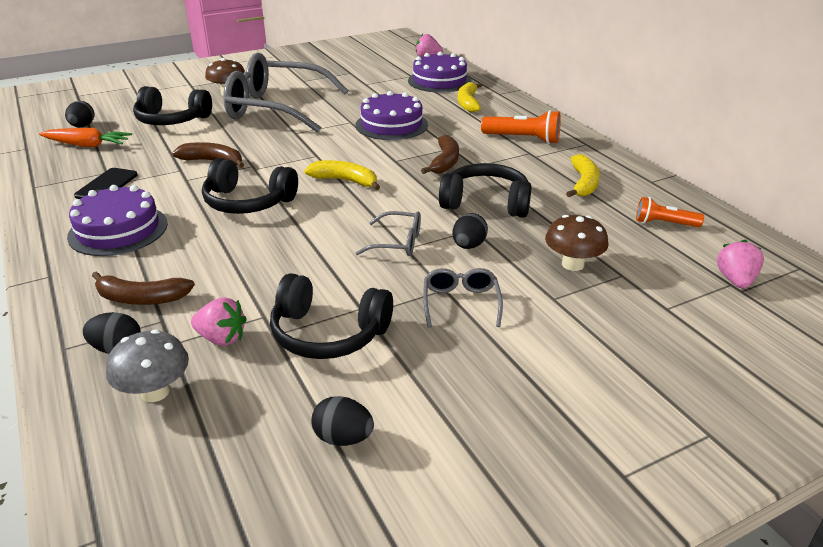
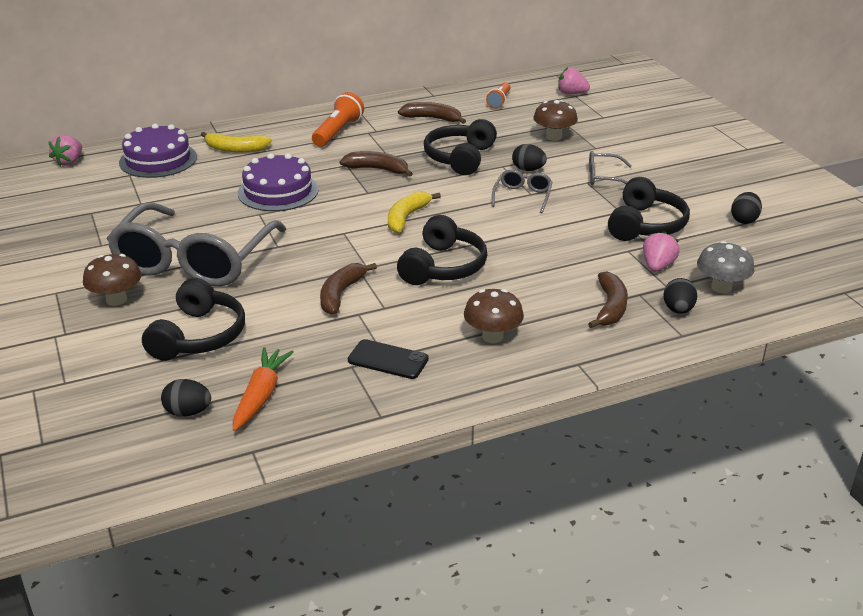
camera: 85 degrees left, 0 degrees up
purple cake [67,185,168,256] -> brown mushroom [464,289,524,343]
yellow banana [566,154,600,197] -> brown banana [398,102,466,124]

